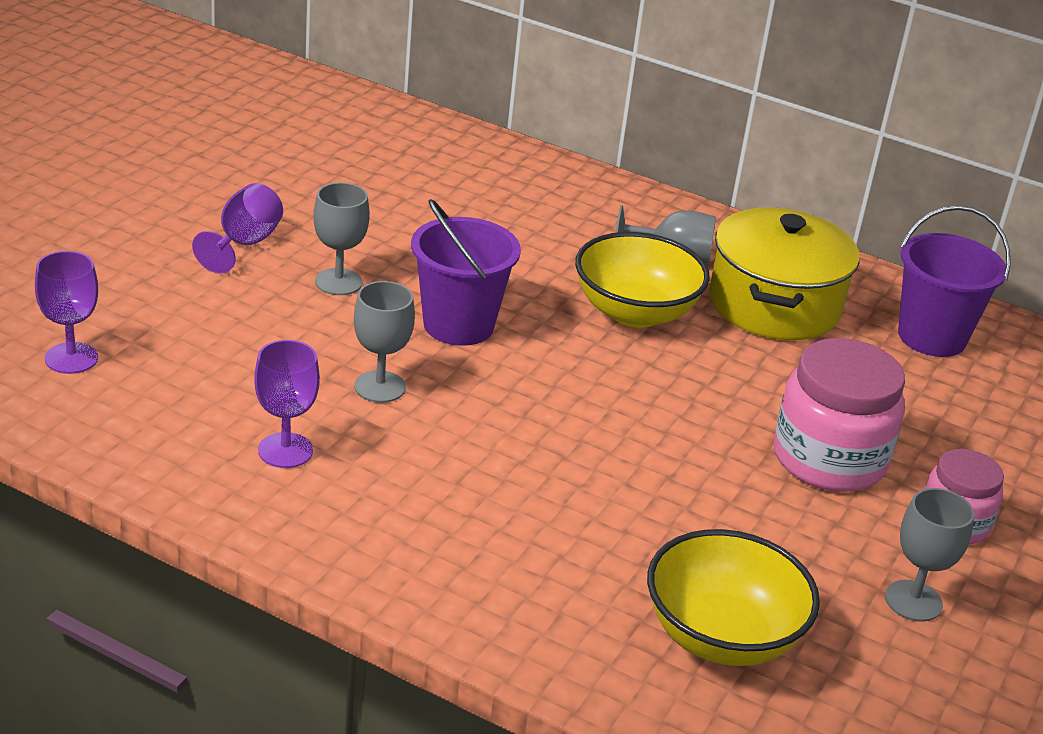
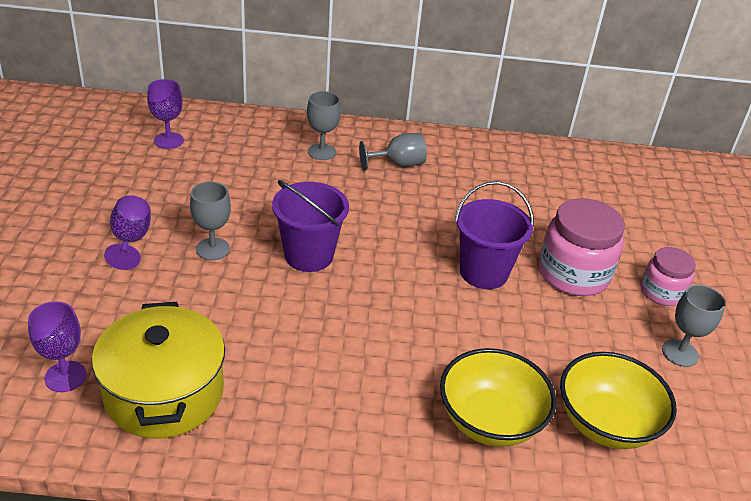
camera: 25 degrees left, 5 degrees up
purple goblet [254,340,320,468] -> purple goblet moved to [147,79,184,149]
grey goblet [354,281,415,403] -> grey goblet moved to [307,91,341,160]
yellow bowl [575,232,710,328] -> yellow bowl moved to [440,348,556,447]
yellow pot [709,207,859,340] -> yellow pot moved to [92,302,225,439]
purple bucket [898,205,1011,357] -> purple bucket moved to [455,181,534,289]

